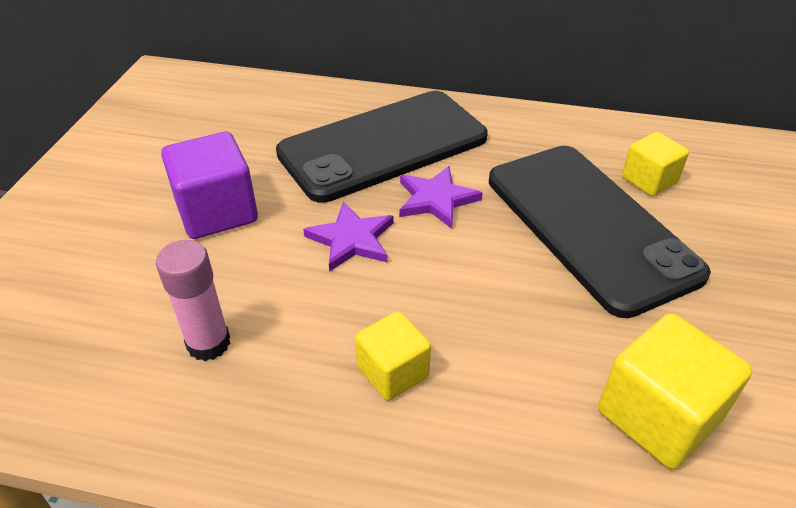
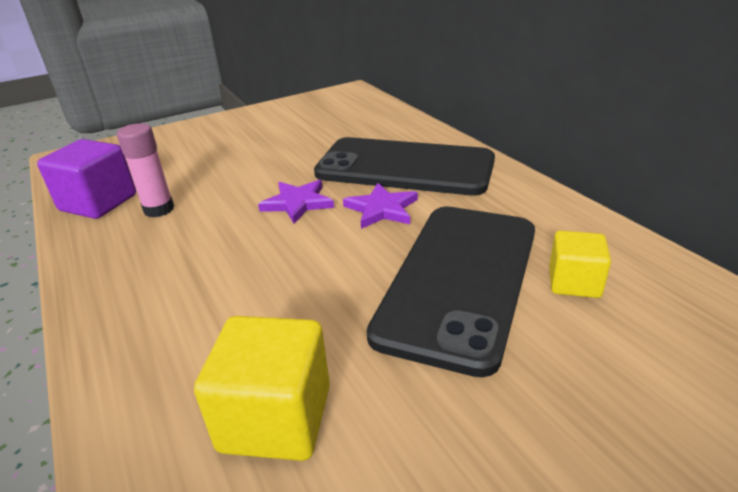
camera: 50 degrees right, 10 degrees down
purple cube [161,132,258,239] -> purple cube moved to [37,139,136,219]
yellow cube [355,311,431,401] -> none

